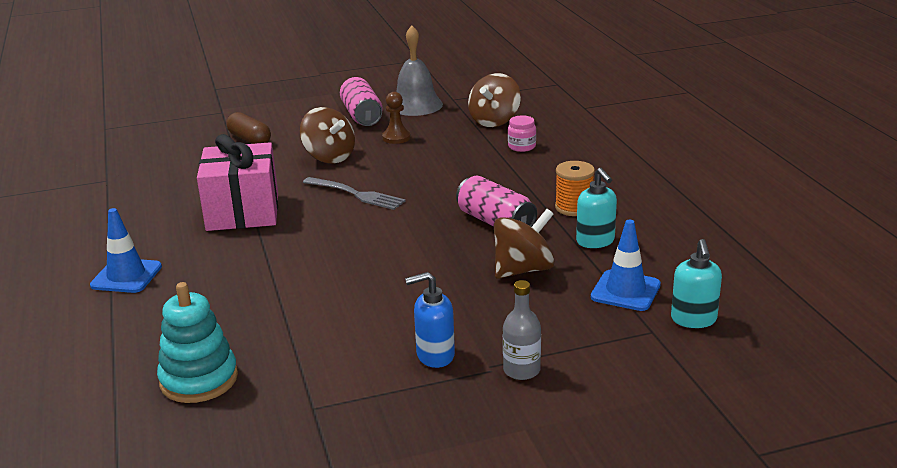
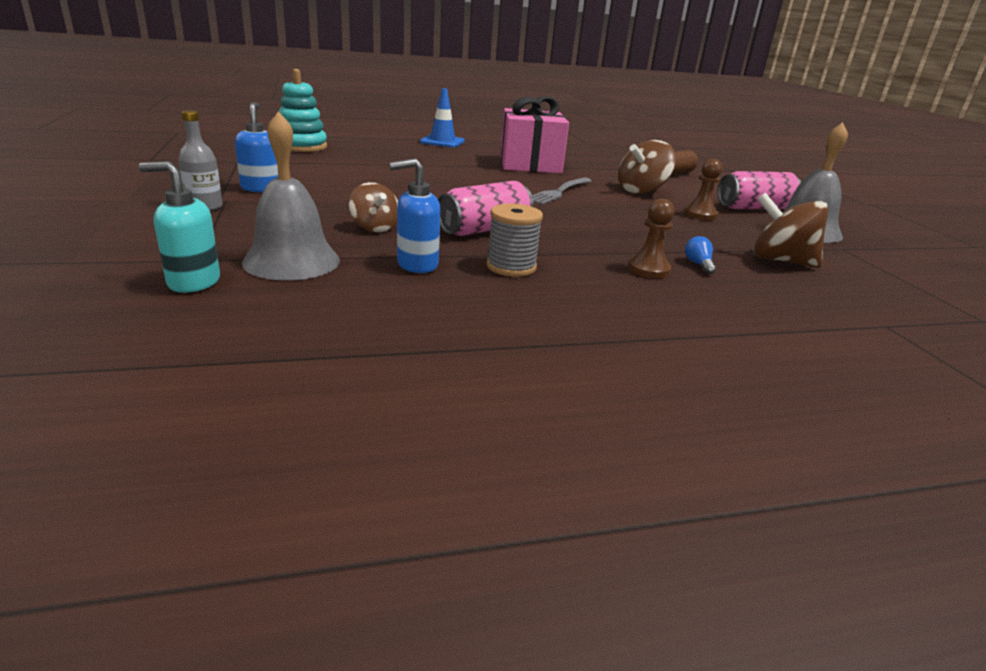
camera: 90 degrees right, 0 degrees up
brown spinning top [494,209,555,279] -> brown spinning top [349,182,398,232], size x0.65
pink jar [508,115,536,152] -> blue light bulb [685,236,716,274]
orange spool [555,161,595,216] -> grey spool [487,204,543,277]
turquoise soap dispenser [576,168,617,248] -> blue soap dispenser [389,158,441,273]
blue traffic cone [591,220,661,311] -> grey bell [242,111,340,281]
none -> brown pawn [628,199,675,278]

